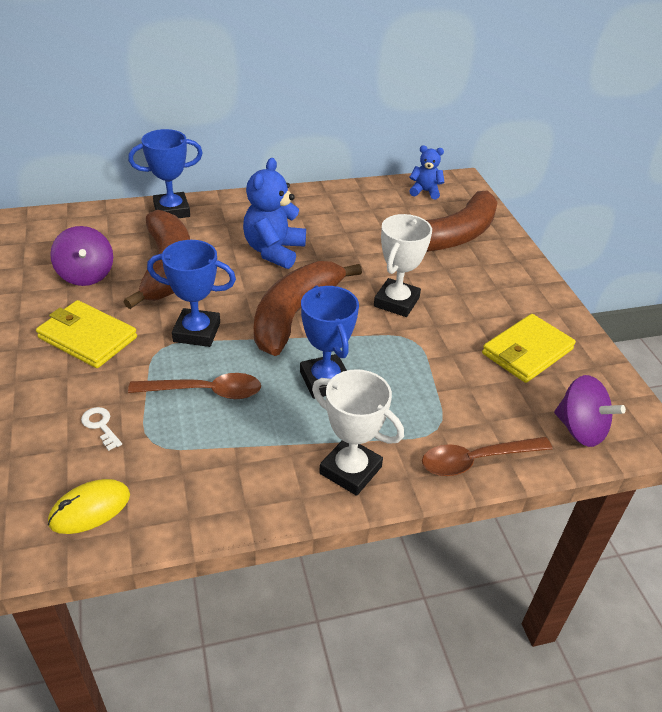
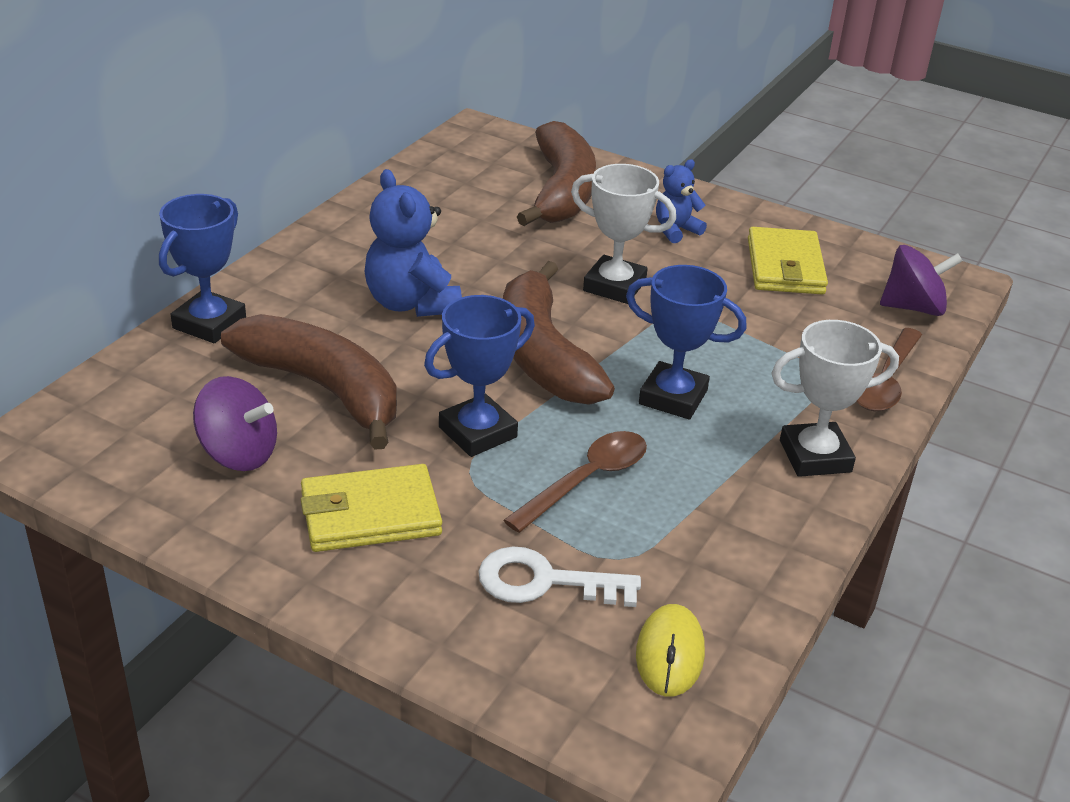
camera: 45 degrees left, 5 degrees down
white key [81,407,122,451] -> white key [478,546,641,607], size x1.81
white trophy [374,214,432,317] -> white trophy turned 45 degrees counterclockwise [571,164,676,304]
blue teddy bear [409,145,444,199] -> blue teddy bear moved to [656,159,707,243]

